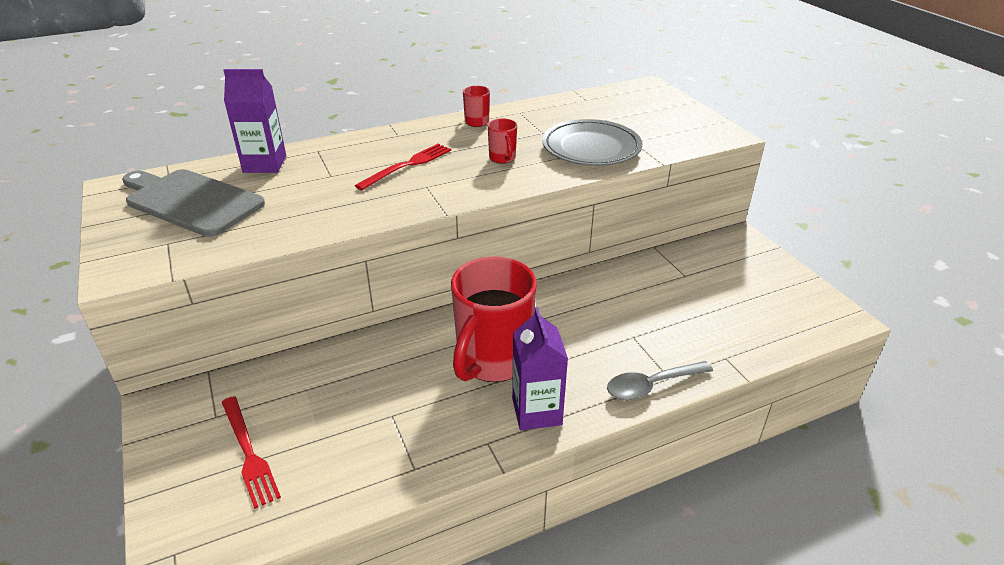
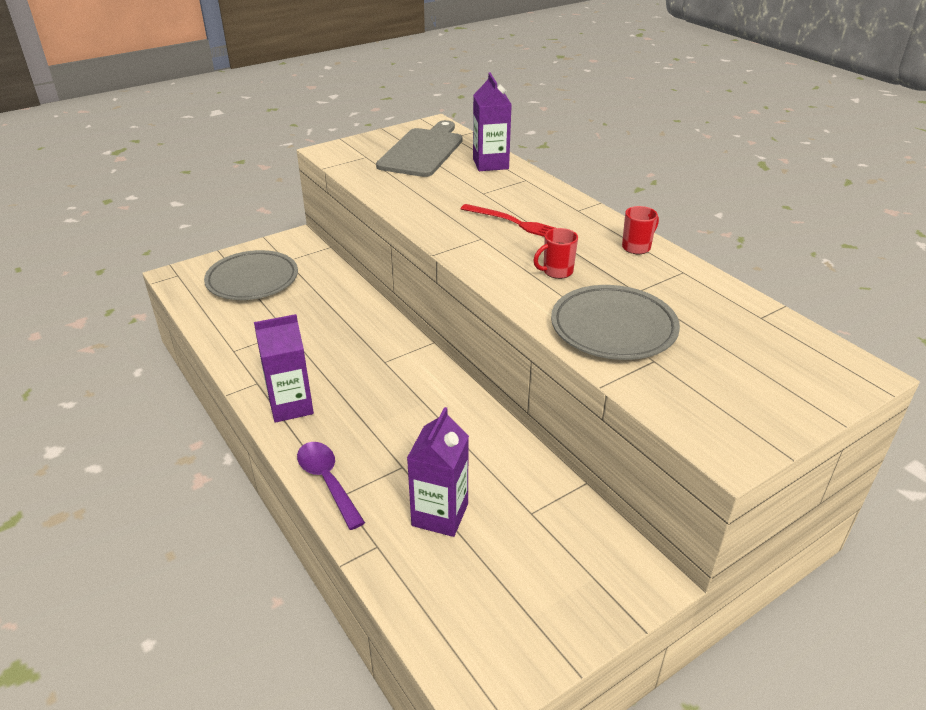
camera: 80 degrees right, 0 degrees up
red fork [222,396,281,509] -> grey plate [204,250,298,300]
red mug [451,257,537,382] -> none
grey spoon [607,361,713,400] -> purple spoon [297,442,365,530]
none -> purple carton [407,407,469,537]

